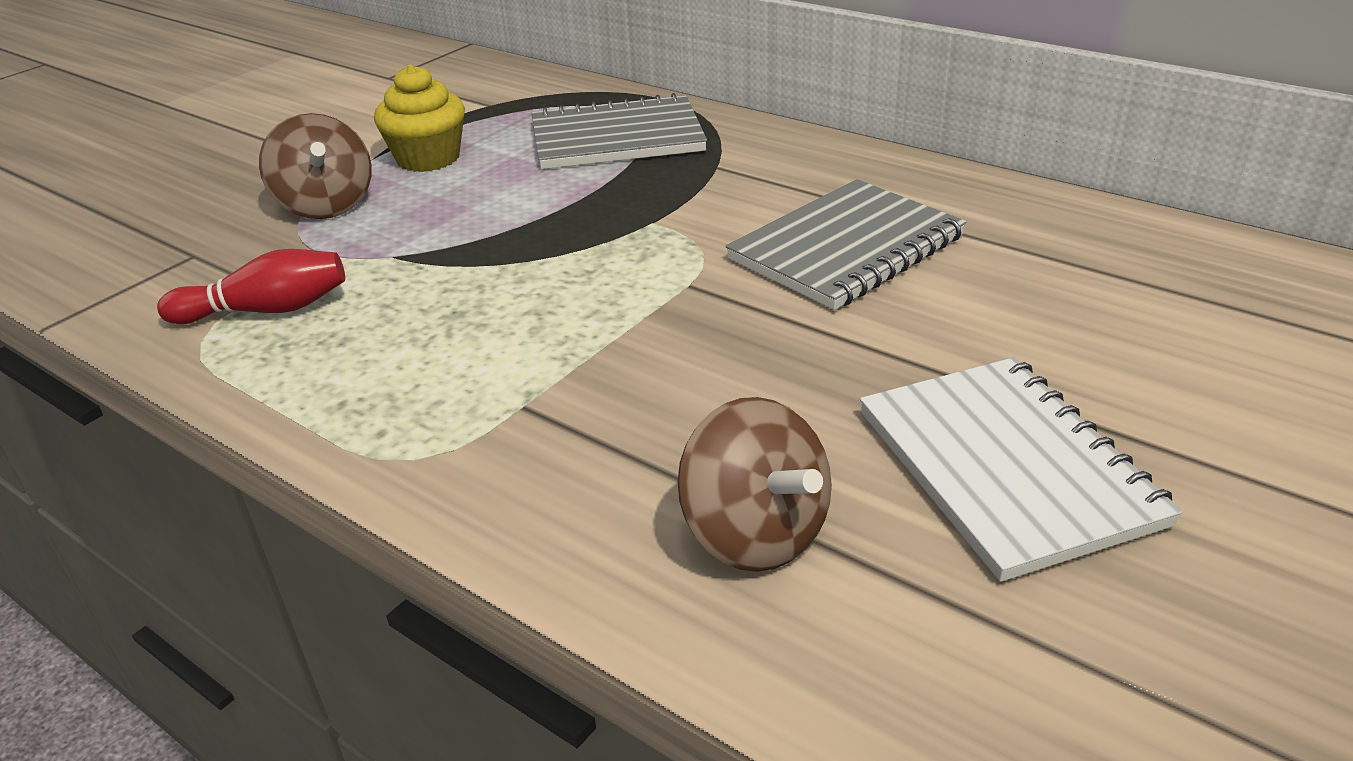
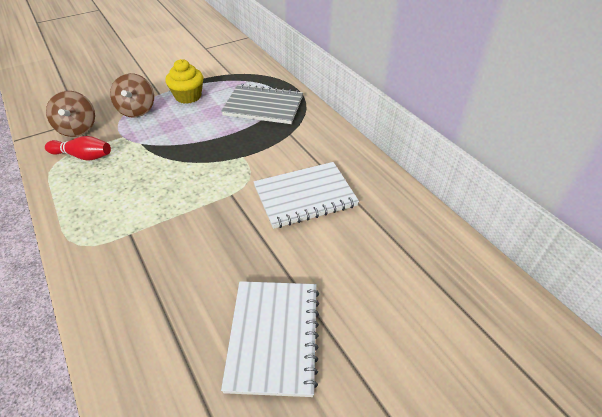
camera: 20 degrees right, 10 degrees up
brown spinning top [678,397,832,572] -> brown spinning top moved to [46,91,95,137]
grey notebook [726,179,966,310] -> white notebook [254,162,359,229]

